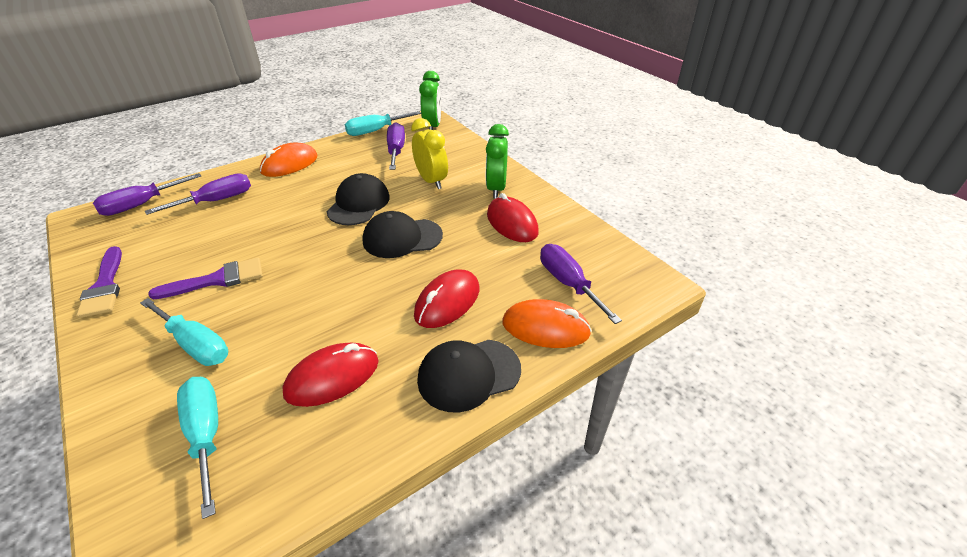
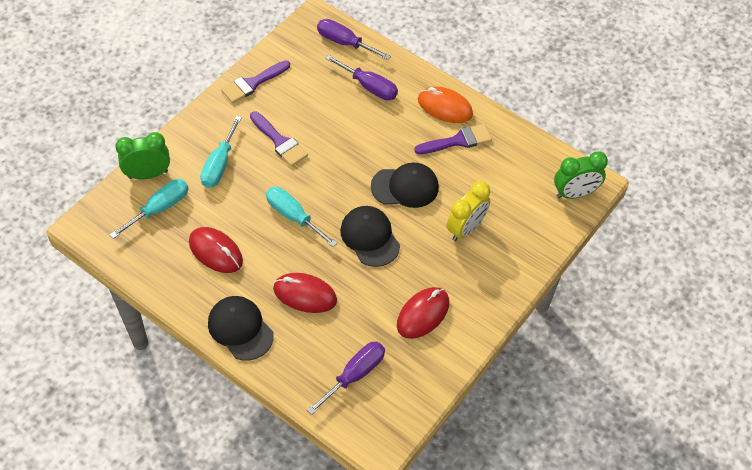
camera: 70 degrees right, 15 degrees up
turquoise screwdriver [345,111,421,136] -> turquoise screwdriver moved to [266,187,337,247]
purple screwdriver [387,122,405,170] -> none
green clock [486,124,509,198] -> green clock moved to [116,132,170,179]
orange mouse [502,299,592,348] -> none
none -> purple brush [414,124,492,154]

